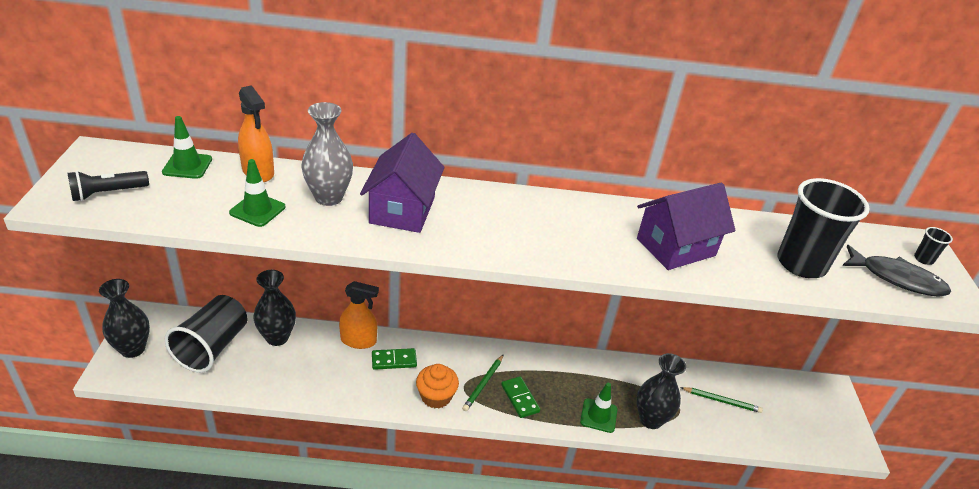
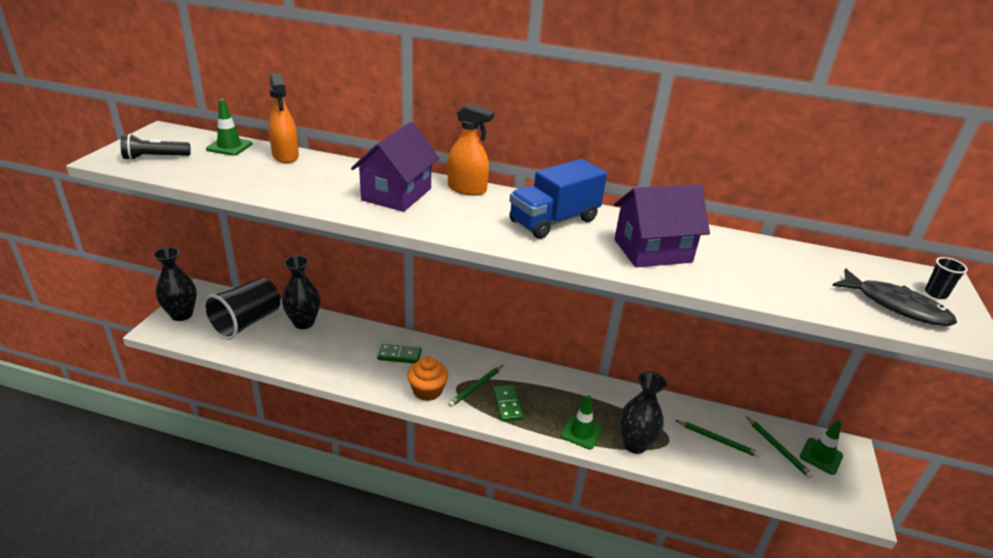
camera: 15 degrees right, 5 degrees down
green traffic cone [229,159,285,227] -> green traffic cone moved to [800,420,843,475]
grey vase [301,102,353,206] -> none
orange spray bottle [339,281,379,349] -> orange spray bottle moved to [447,103,494,196]
black cup [777,178,870,278] -> none
none -> blue truck [509,159,607,239]
none -> green pencil [746,416,814,479]

